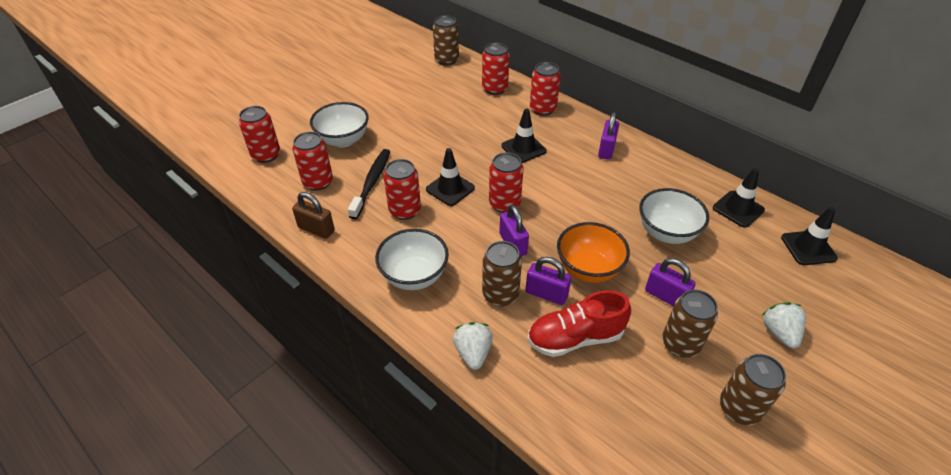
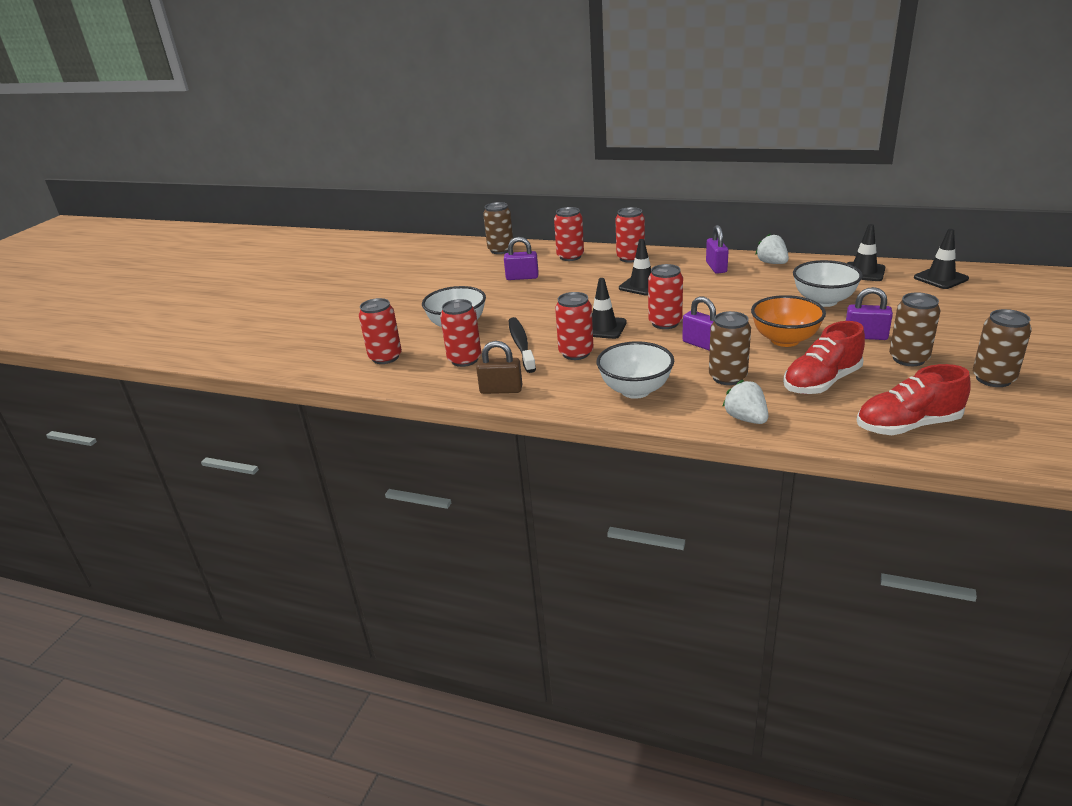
camera: 20 degrees left, 15 degrees down
purple padlock [526,257,571,305] -> purple padlock moved to [504,237,539,280]
white strawberry [762,302,806,348] -> white strawberry moved to [755,234,789,264]
none -> red shoe [857,364,971,435]

